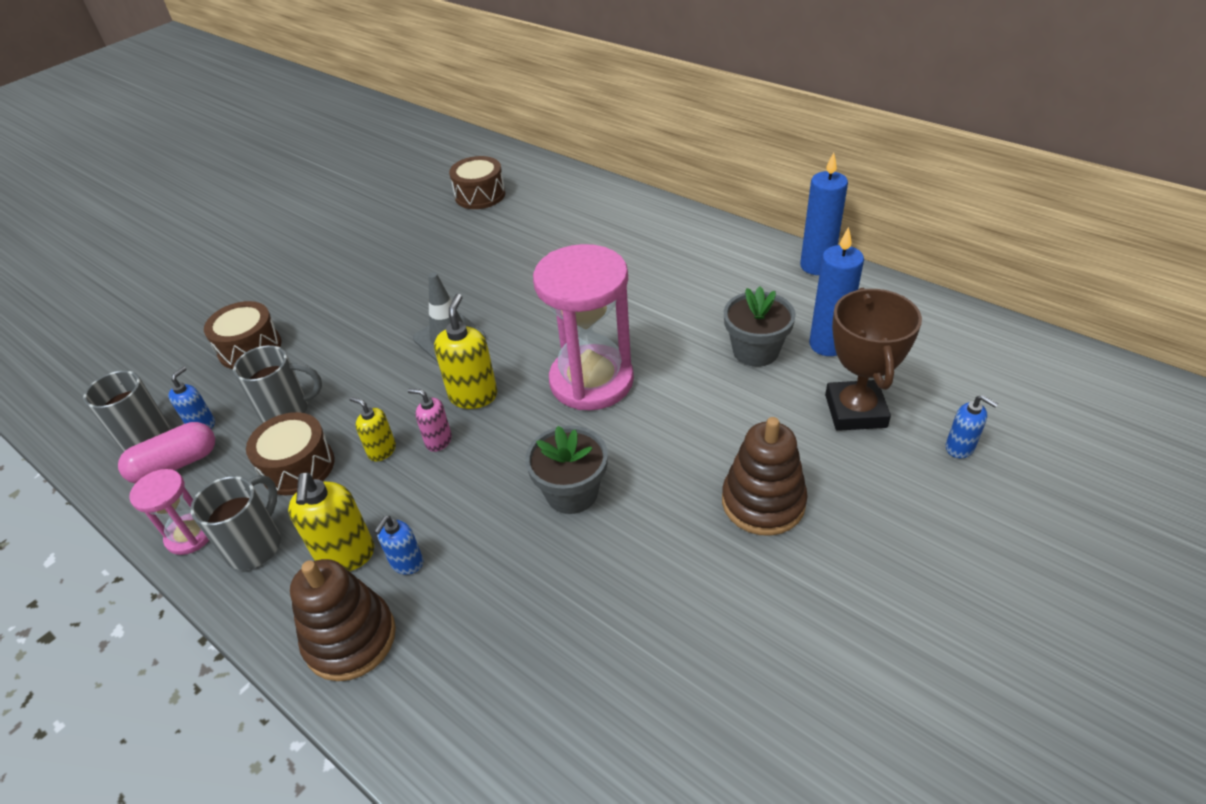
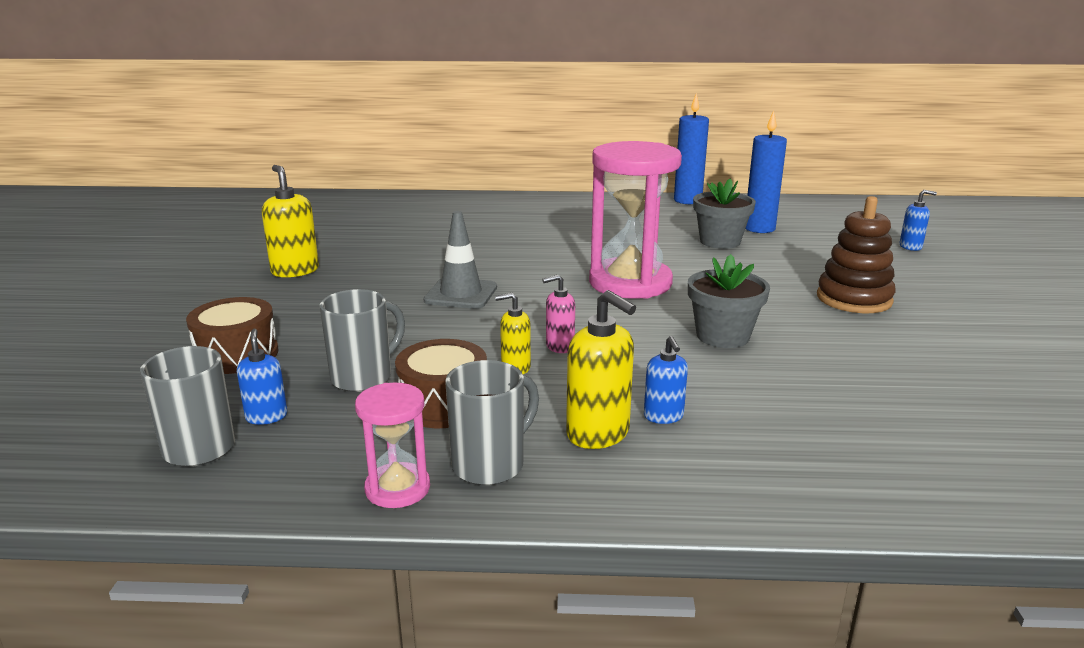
camera: 40 degrees left, 20 degrees down
pink capsule [118,422,215,483] -> none
grey mug [190,475,281,570] -> grey mug turned 60 degrees clockwise [445,360,539,485]
brown stacking toy [290,559,396,681] -> none
yellow soap dispenser [434,294,497,409] -> yellow soap dispenser moved to [262,165,319,278]
brown drum [449,156,505,209] -> none
brown trophy [825,288,922,431] -> none

